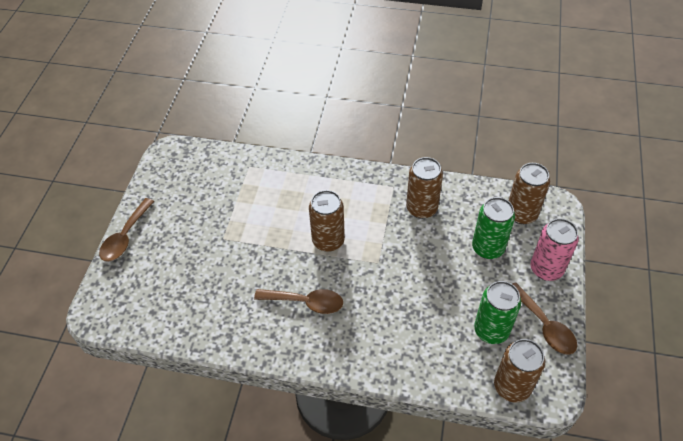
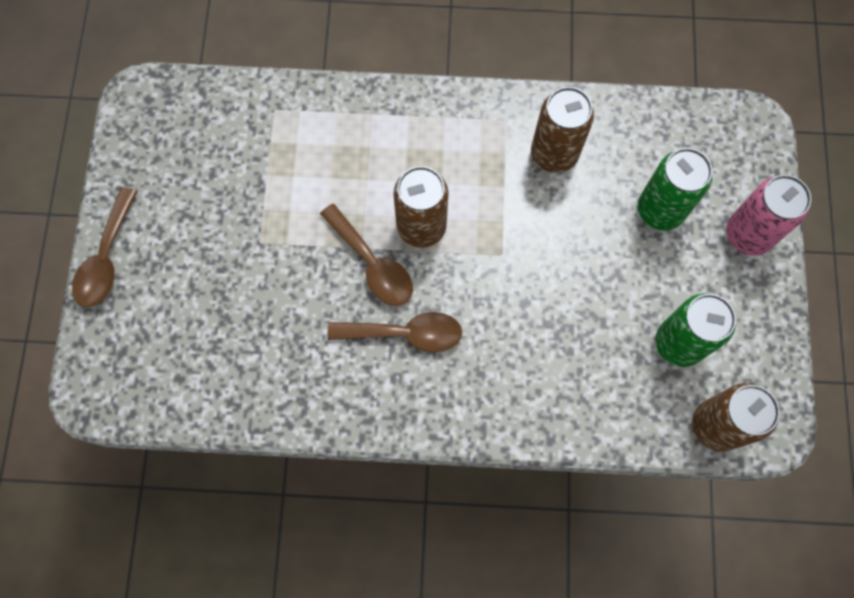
camera: 10 degrees left, 20 degrees up
brown can [509,163,550,224] -> none
brown spoon [513,282,577,355] -> brown spoon moved to [320,204,413,306]

